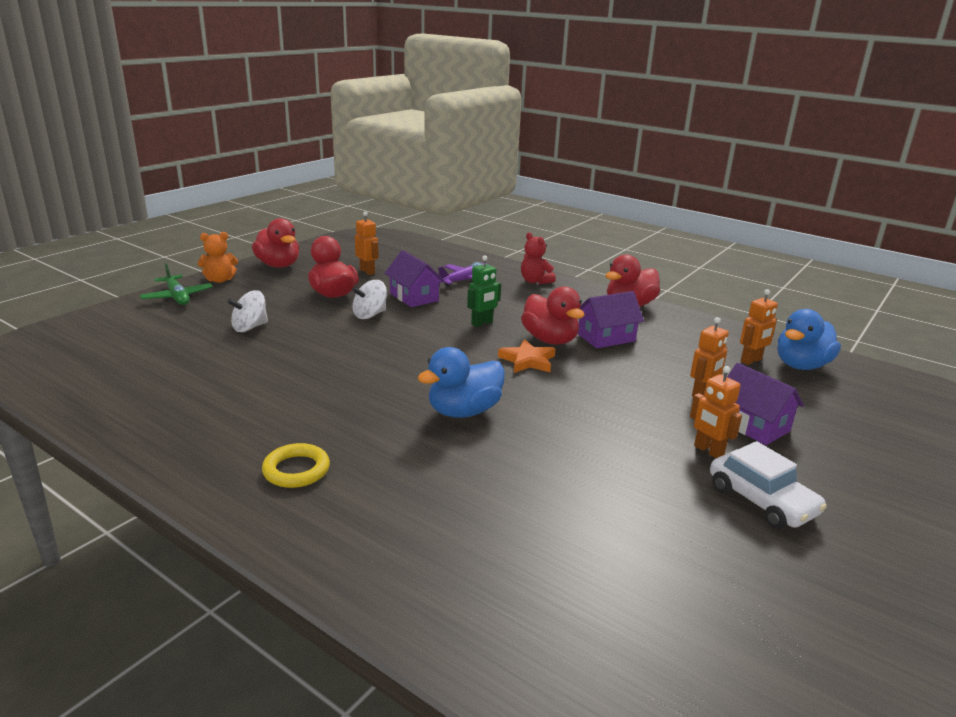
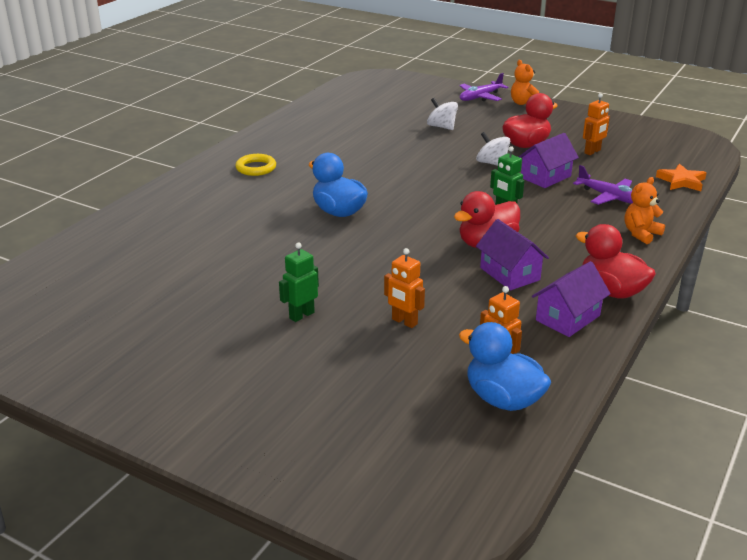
camera: 85 degrees right, 5 degrees up
green plane [140,263,213,305] -> purple plane [459,73,509,101]
red duck [252,218,299,268] -> none
orange star [498,339,556,373] -> orange star moved to [656,164,707,191]
red teddy bear [521,232,556,284] -> orange teddy bear [625,177,665,244]
orange robot [690,366,742,458] -> green robot [279,242,319,322]
white car [710,441,827,529] -> none
purple house [727,363,804,445] -> purple house moved to [532,261,611,337]

